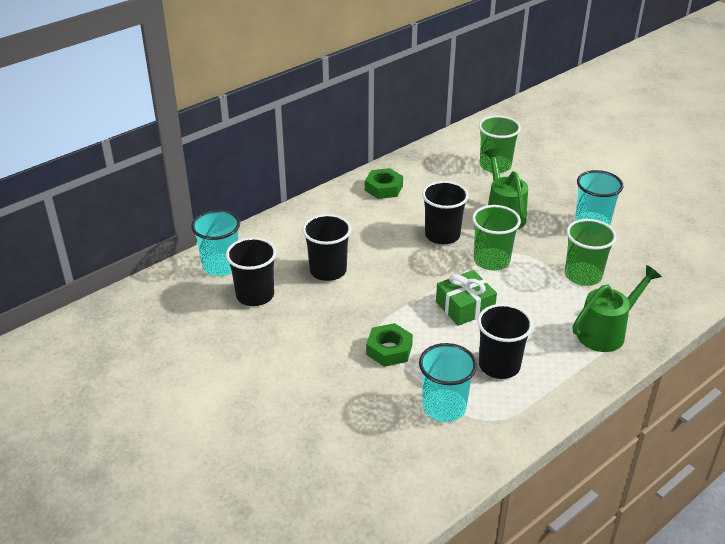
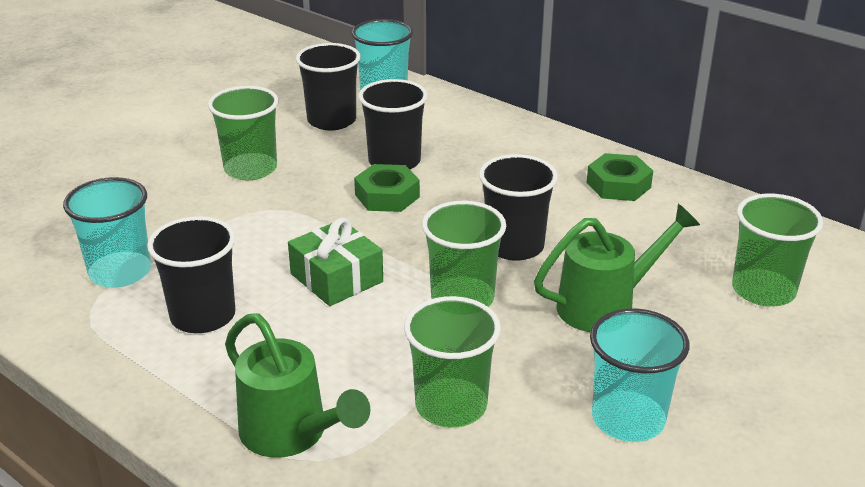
camera: 80 degrees right, 5 degrees down
green nut [366,323,413,367] -> green nut moved to [354,164,420,212]
none -> green cup [208,86,279,180]

